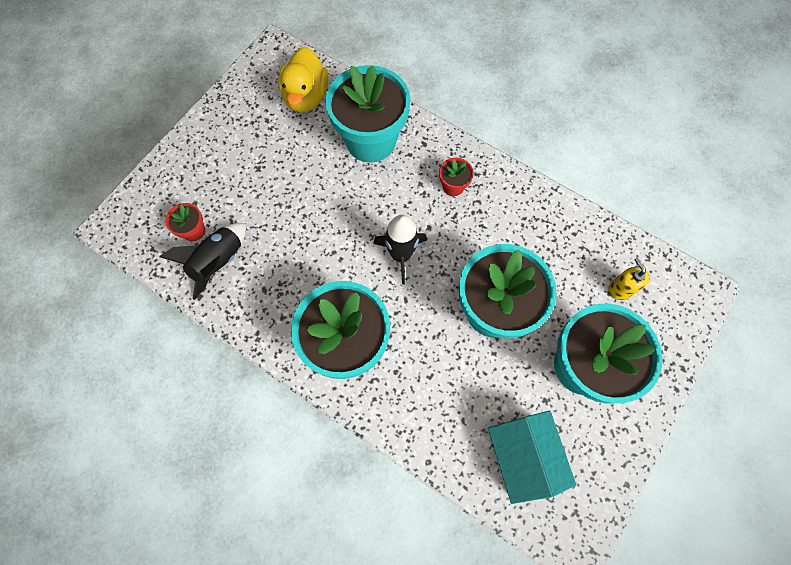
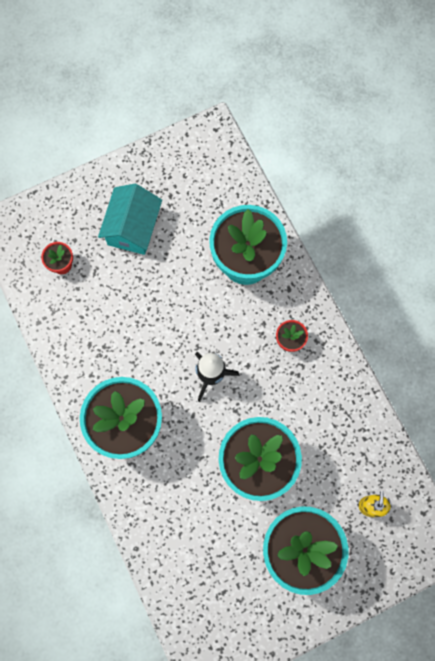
camera: 30 degrees right, 5 degrees up
black rocket [159,223,246,300] -> none
yellow duck [278,47,328,113] -> none
turquoise house [488,411,576,504] -> turquoise house moved to [98,184,162,255]

